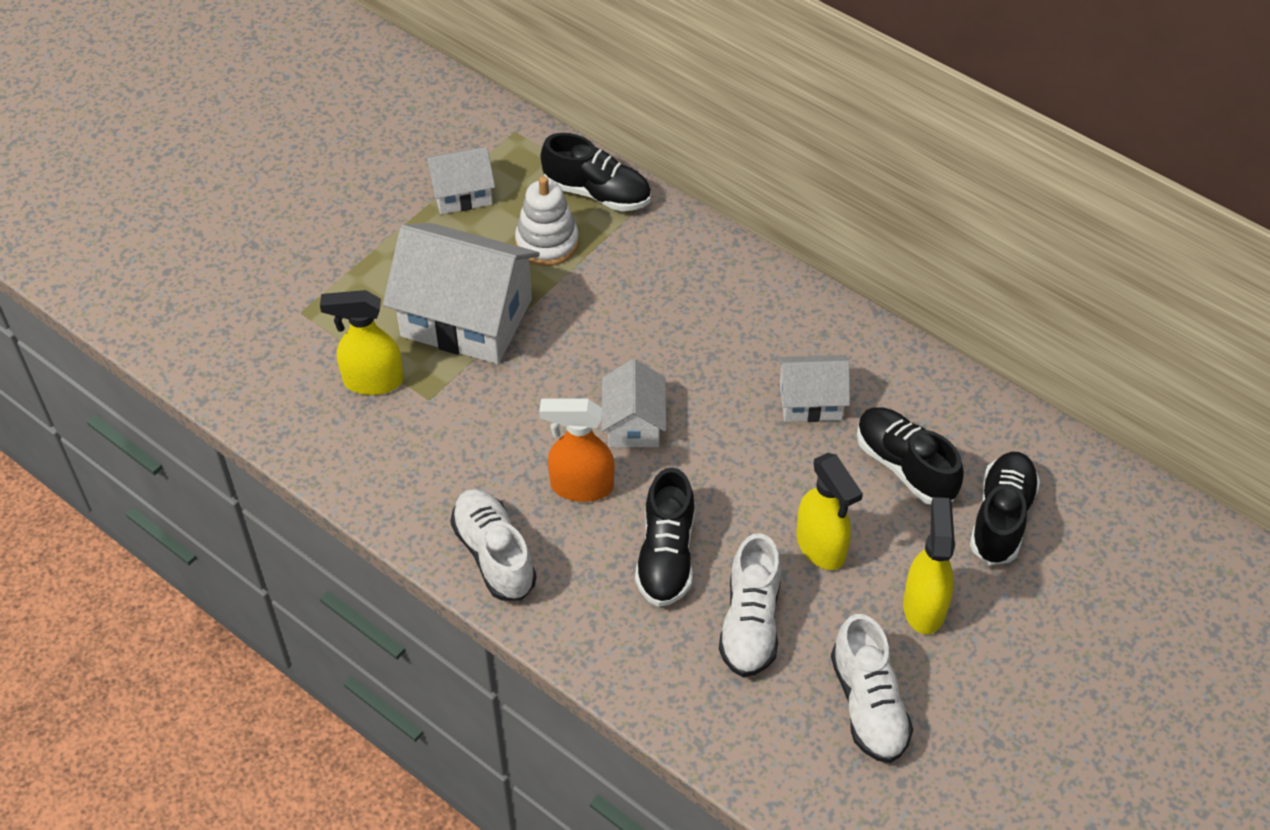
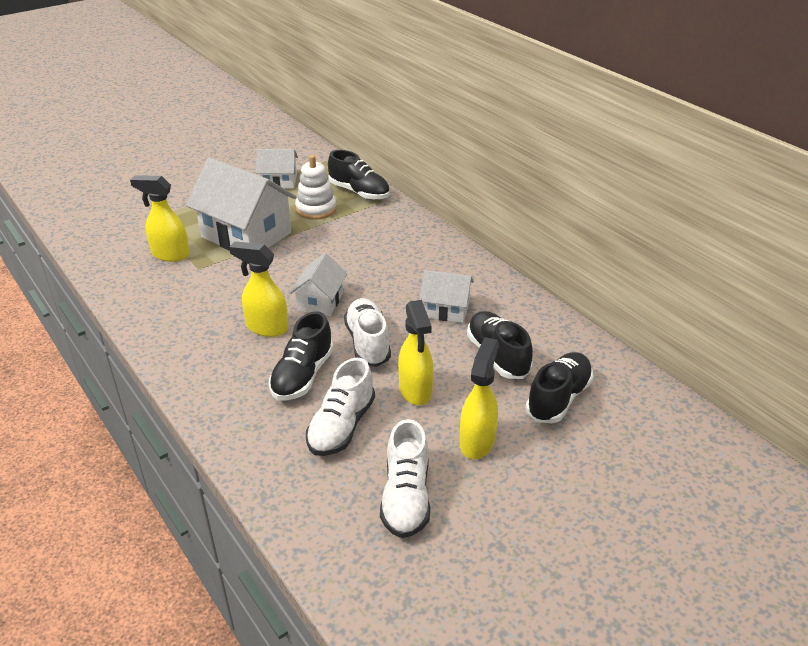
camera: 15 degrees right, 15 degrees down
white shoe [450,489,537,601] -> white shoe moved to [344,298,391,367]
orange spray bottle [539,398,614,502] -> yellow spray bottle [229,241,288,337]

